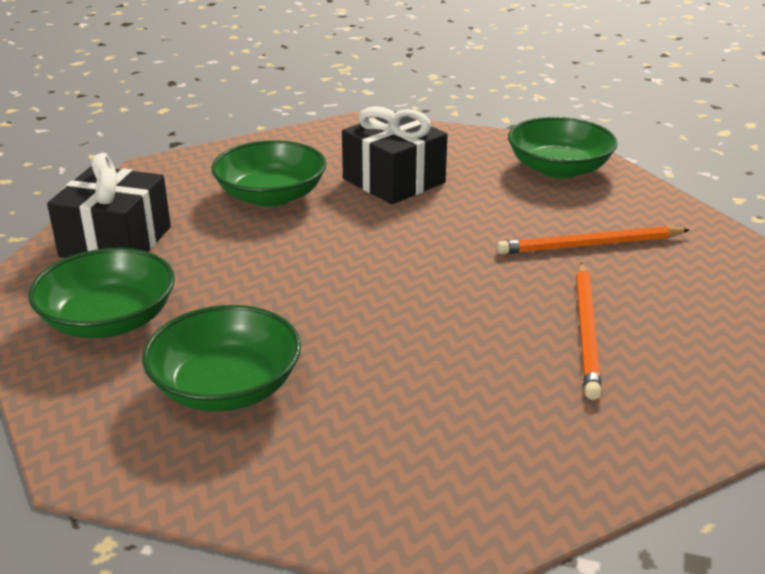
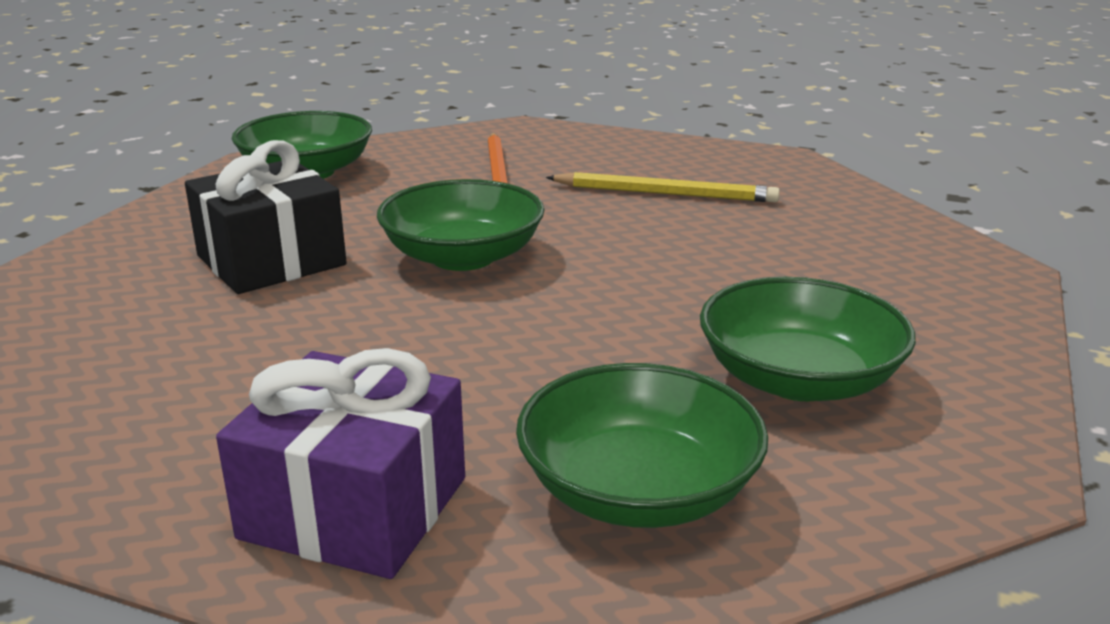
camera: 85 degrees left, 5 degrees down
black gift [47,153,171,258] -> purple gift [216,348,465,579]
green bowl [211,140,326,207] -> green bowl moved to [377,179,544,271]
orange pencil [576,262,602,400] -> yellow pencil [546,172,780,202]

